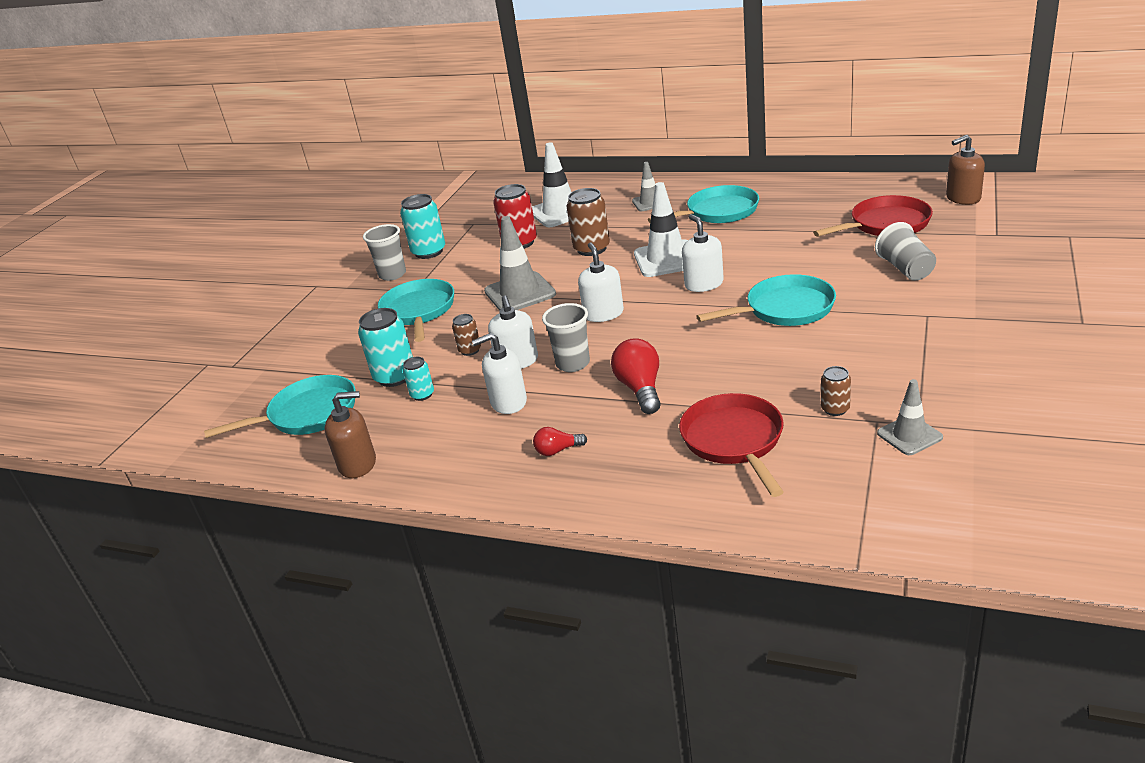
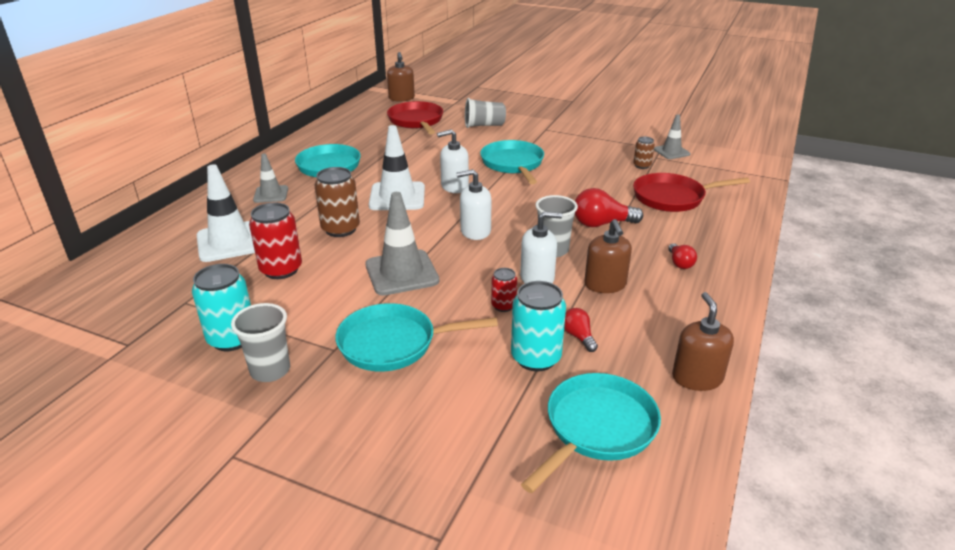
camera: 90 degrees left, 0 degrees up
turquoise pan [204,375,356,438] -> turquoise pan turned 60 degrees clockwise [521,373,661,493]
turquoise can [403,357,434,401] -> red light bulb [564,308,598,352]
brown can [452,314,481,356] -> red can [491,268,517,312]
white soap dispenser [472,333,527,414] -> brown soap dispenser [584,219,632,293]

